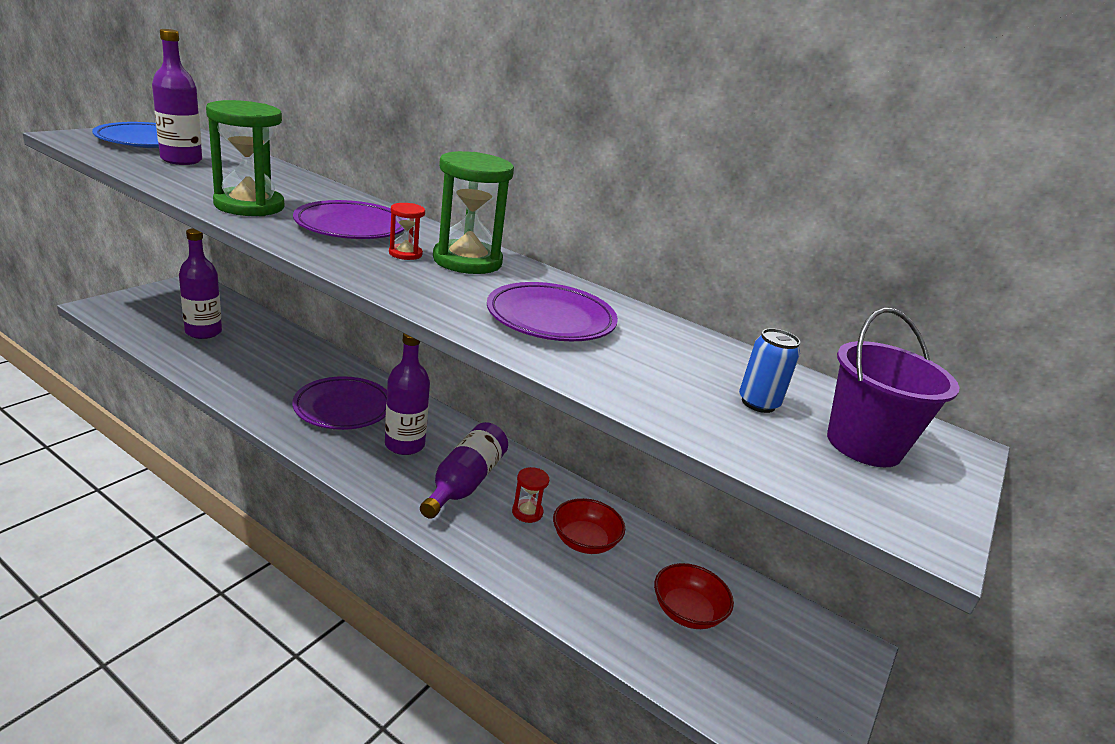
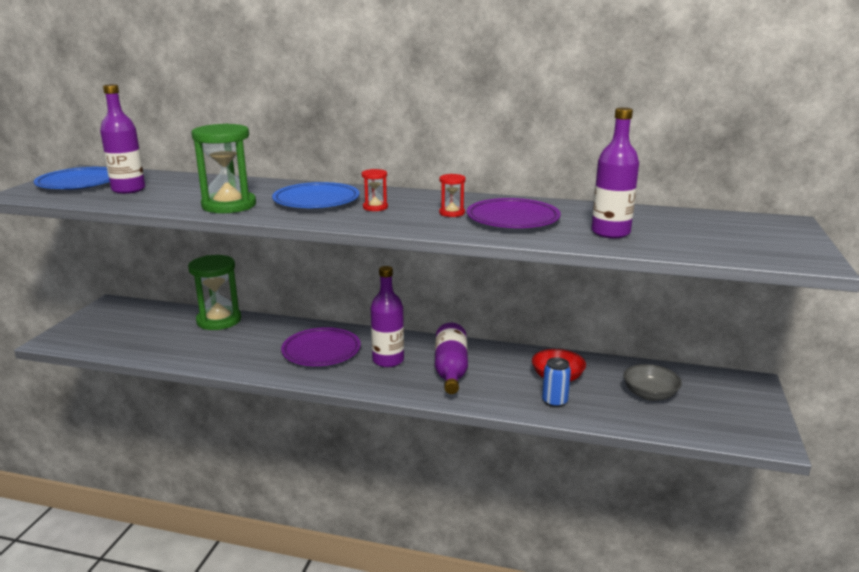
camera: 15 degrees left, 5 degrees down
purple bottle [179,229,222,339] -> purple bottle moved to [591,108,639,238]
purple plate [293,200,404,239] -> blue plate [272,182,360,209]
green hourglass [433,151,514,274] -> green hourglass moved to [188,255,241,330]
red hourglass [512,467,549,523] -> red hourglass moved to [439,174,466,217]
red bowl [654,563,734,629] -> grey bowl [624,364,682,401]
blue can [739,328,800,413] -> blue can moved to [542,357,571,408]
purple bucket [827,308,959,467] -> none

